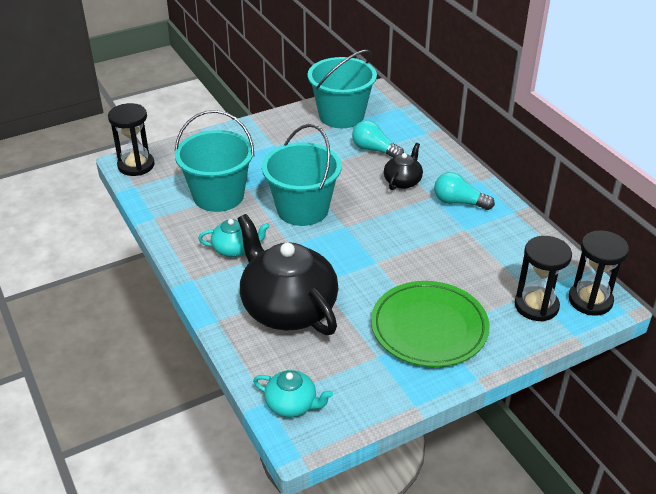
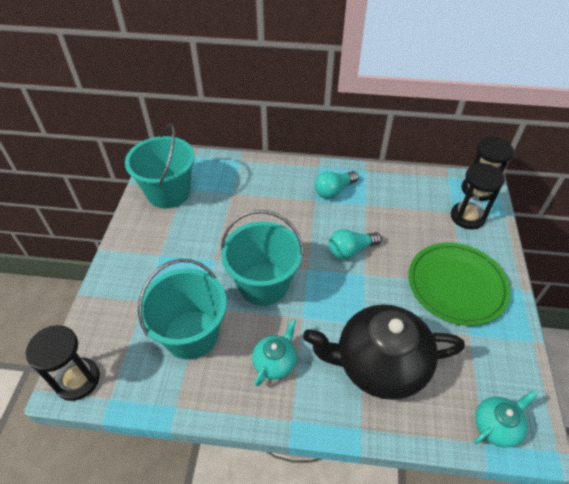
camera: 55 degrees left, 10 degrees up
turquoise light bulb [352,120,404,158] -> turquoise light bulb moved to [329,229,382,259]
black teapot [384,143,423,190] -> none

